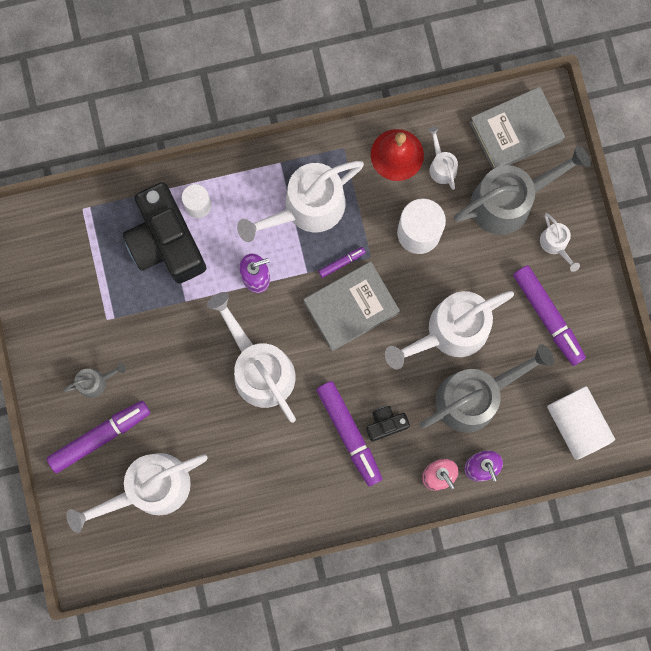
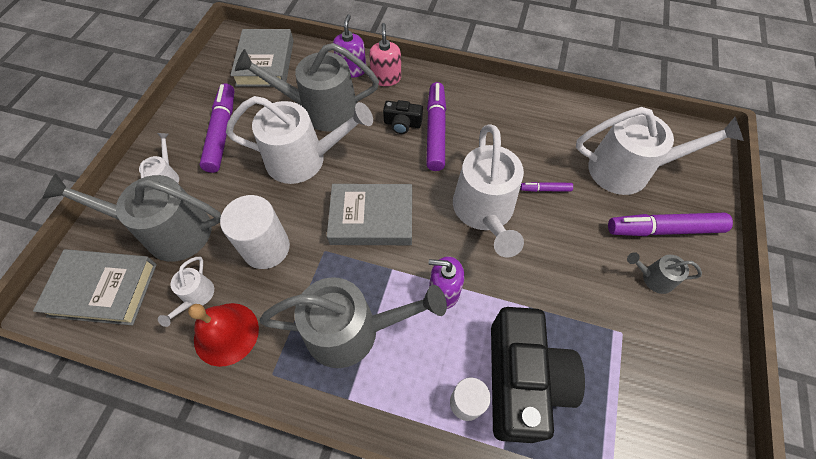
camera: 150 degrees left, 20 degrees down
white watering can [237,161,364,242] -> grey watering can [259,277,447,368]
purple marker [318,247,366,278] -> purple marker moved to [520,182,573,192]
white cylinder [547,386,615,460] -> grey book [230,29,294,87]

